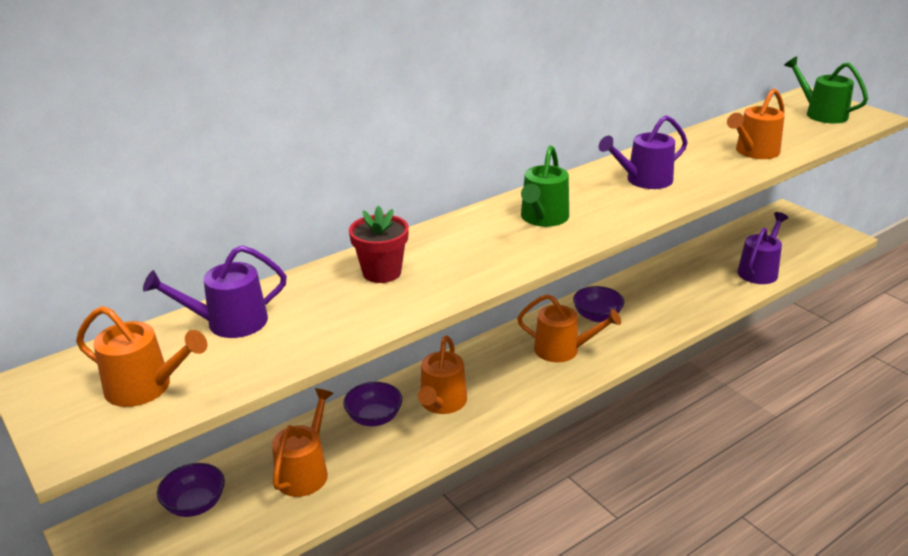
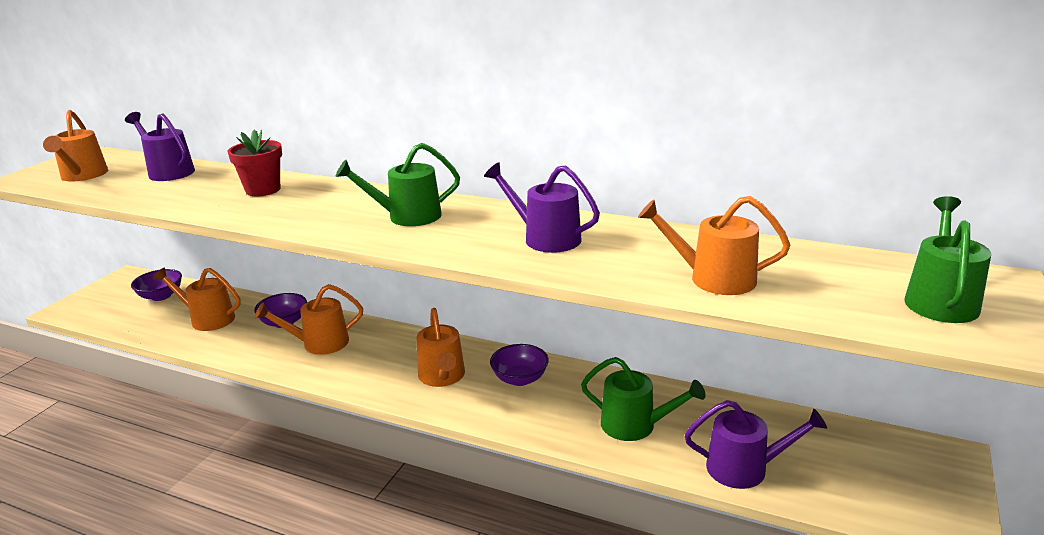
camera: 60 degrees right, 5 degrees down
orange watering can [272,388,333,497] -> orange watering can turned 150 degrees counterclockwise [153,268,241,331]
none -> green watering can [581,357,705,441]

